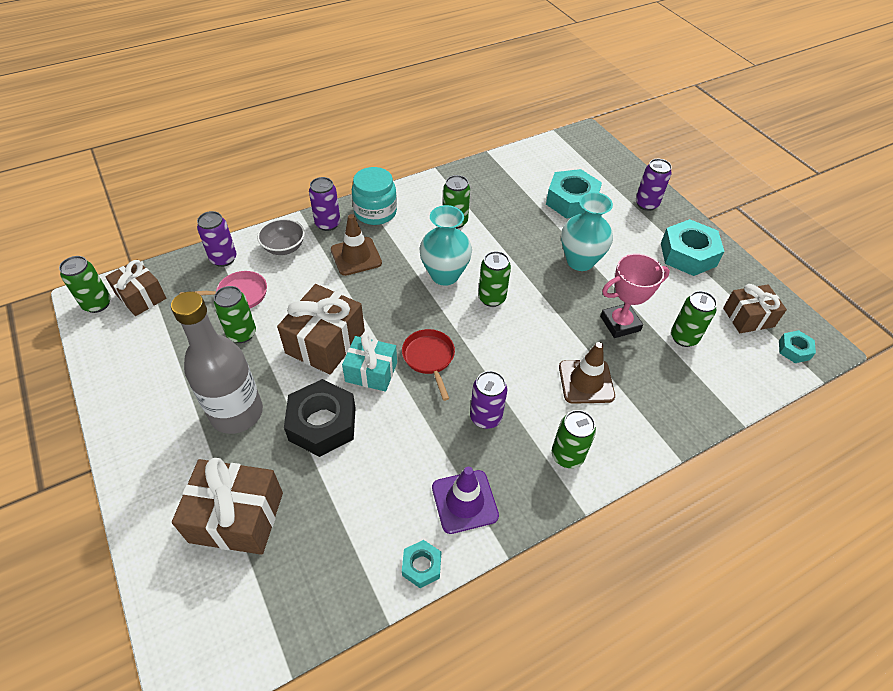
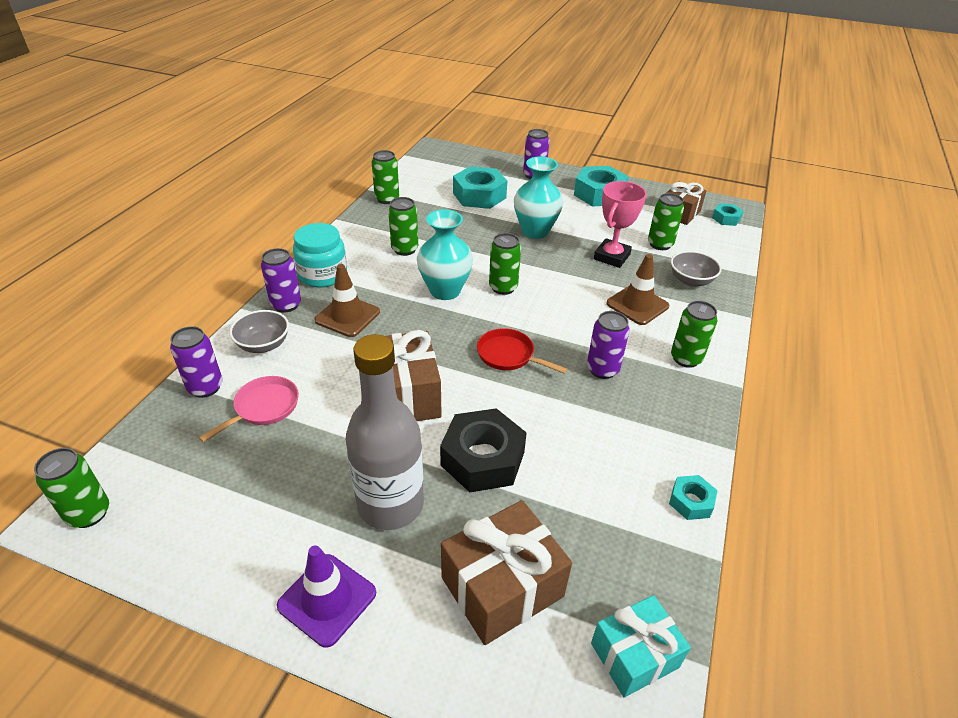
camera: 40 degrees left, 10 degrees down
brown gift [105,259,167,316] -> none
green can [214,286,256,343] -> green can moved to [372,150,399,204]
turquoise gift [342,334,397,392] -> turquoise gift moved to [591,595,691,697]
purple traffic cone [432,467,499,534] -> purple traffic cone moved to [277,545,376,648]
none -> grey bowl [671,251,722,287]

